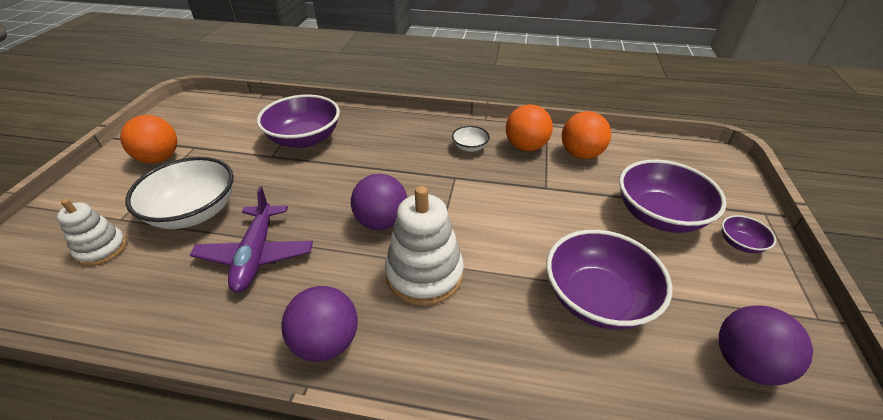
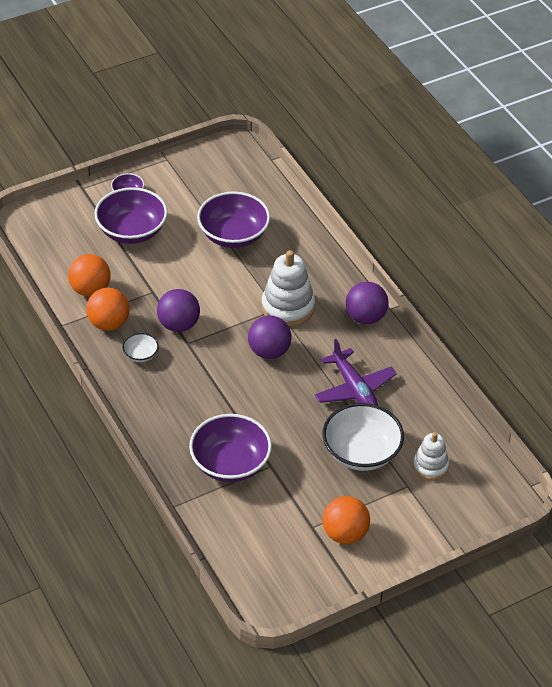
camera: 130 degrees left, 5 degrees up
purple plane [190,186,313,293] -> purple plane turned 105 degrees clockwise [315,339,397,406]
purple ball [719,306,813,386] -> purple ball moved to [157,289,200,332]

